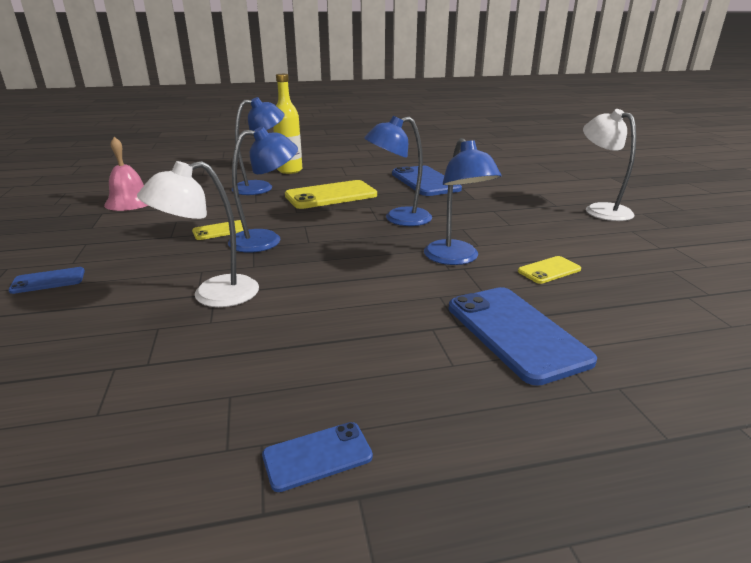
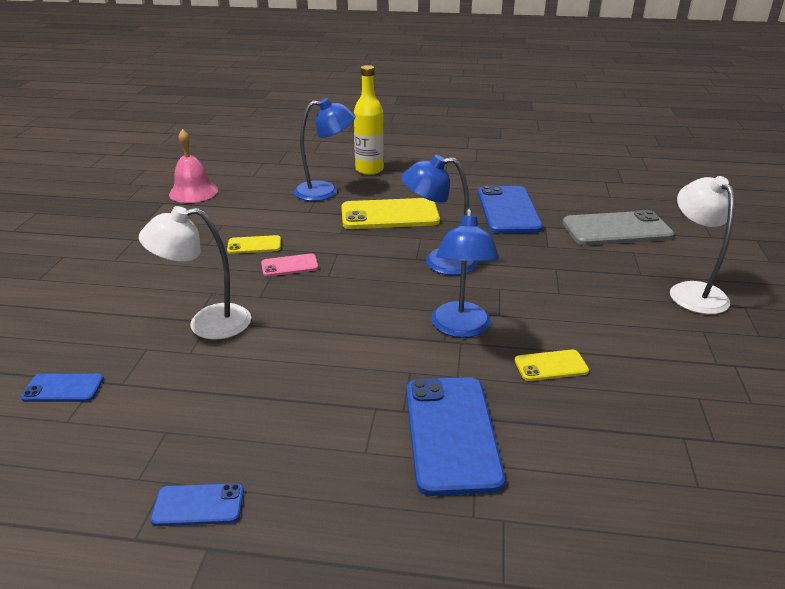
camera: 20 degrees right, 5 degrees up
blue phone [8,267,85,294] -> blue phone moved to [21,374,104,402]
blue lamp [228,126,298,253] -> pink phone [261,253,318,277]
none -> grey phone [562,210,674,246]

